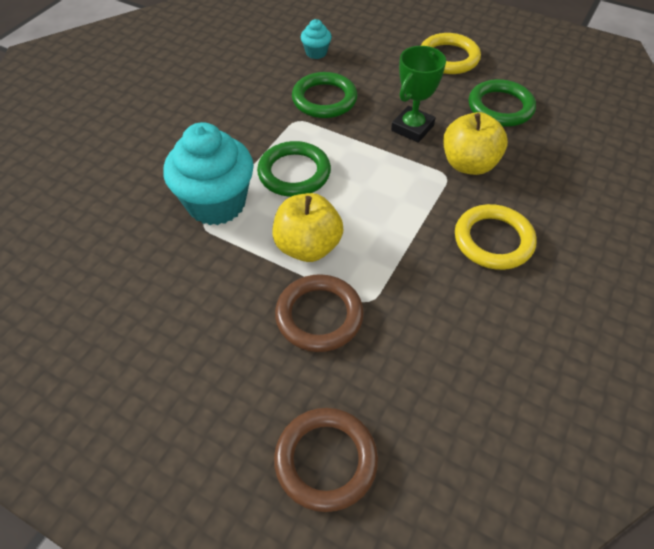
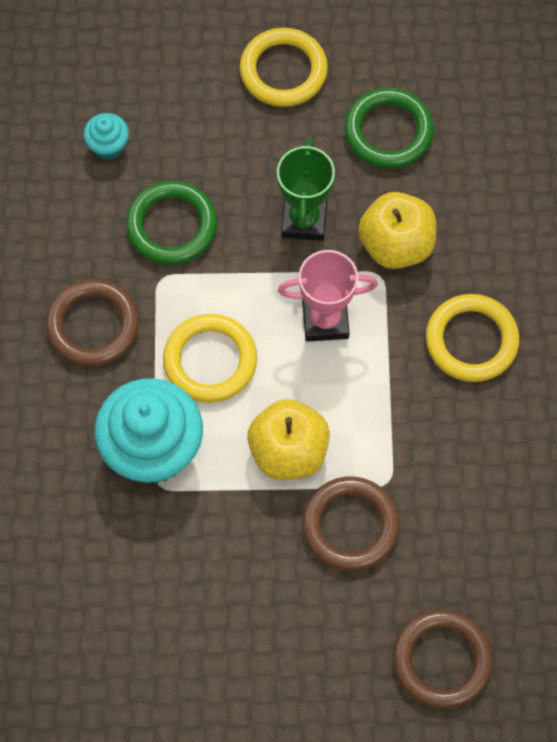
camera: 30 degrees left, 15 degrees up
green ring [257,141,331,197] -> yellow ring [163,314,257,403]
none -> brown ring [46,279,139,367]
none -> pink trophy [278,250,378,342]

